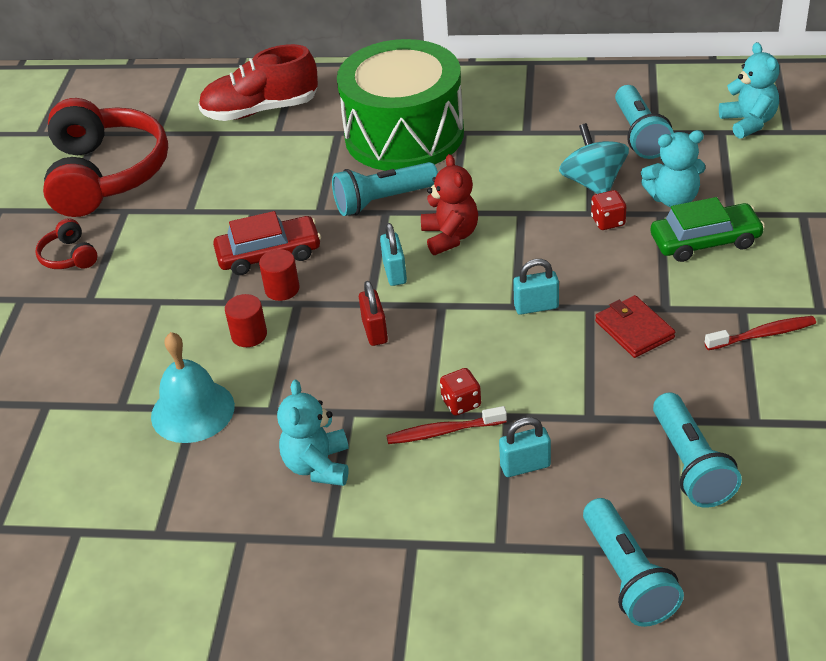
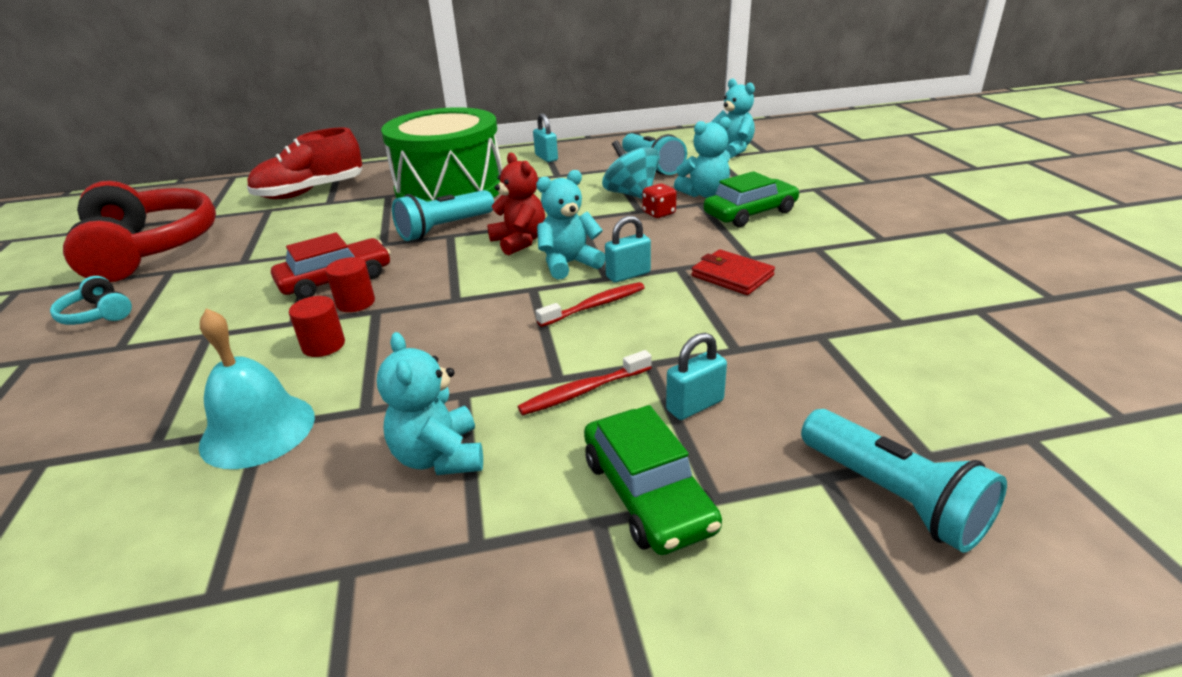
camera: 20 degrees left, 10 degrees down
red headphones [35,218,98,269] -> turquoise headphones [50,276,132,325]
red padlock [359,281,388,346] -> none
turquoise padlock [380,223,407,286] -> turquoise padlock moved to [533,113,558,162]
red dice [440,368,481,416] -> none
turquoise flashlight [653,392,742,508] -> none
red toothbrush [705,316,816,350] -> red toothbrush moved to [536,282,645,327]
none -> turquoise teddy bear [536,170,605,280]
none -> green car [584,405,722,555]

